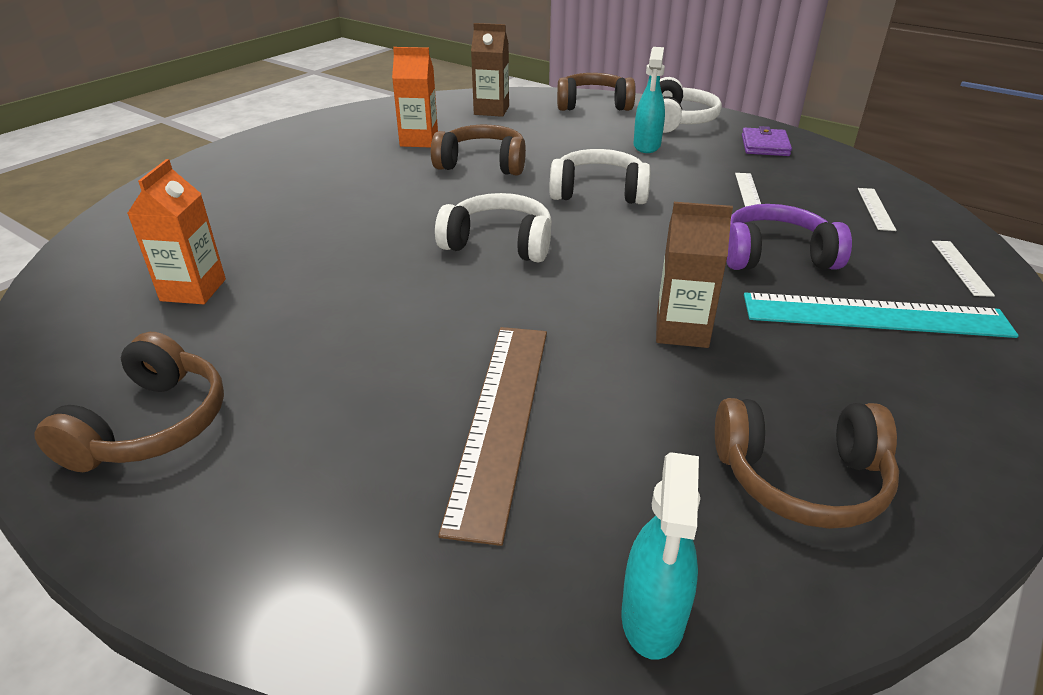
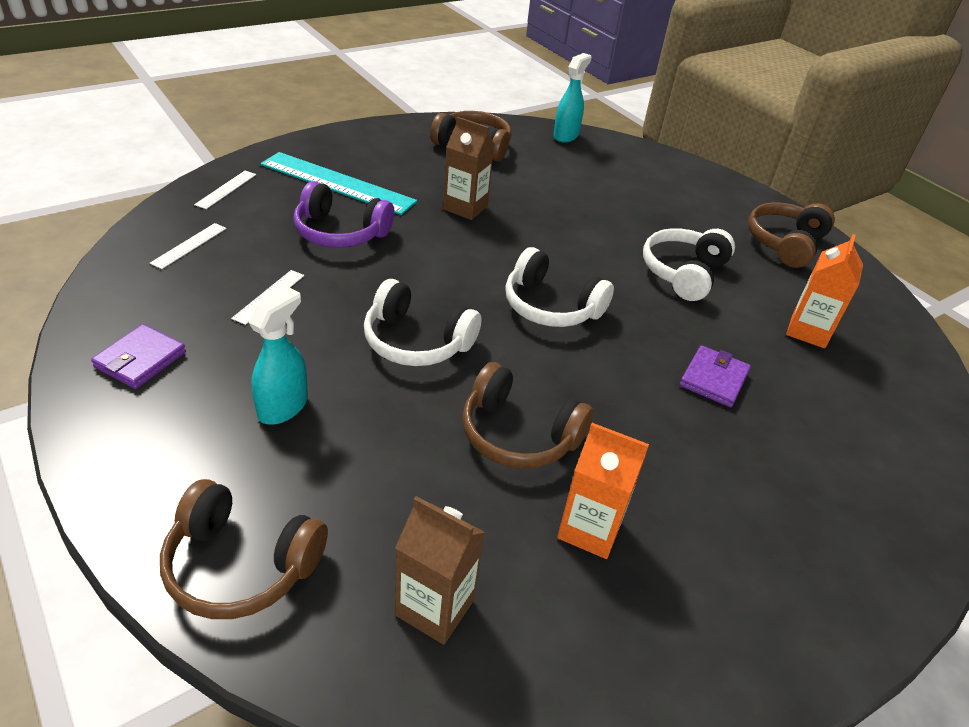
camera: 165 degrees left, 5 degrees up
brown ruler [438,327,547,546] -> none
white headphones [660,77,722,133] -> white headphones moved to [643,228,735,301]
none -> purple wallet [680,345,751,407]

